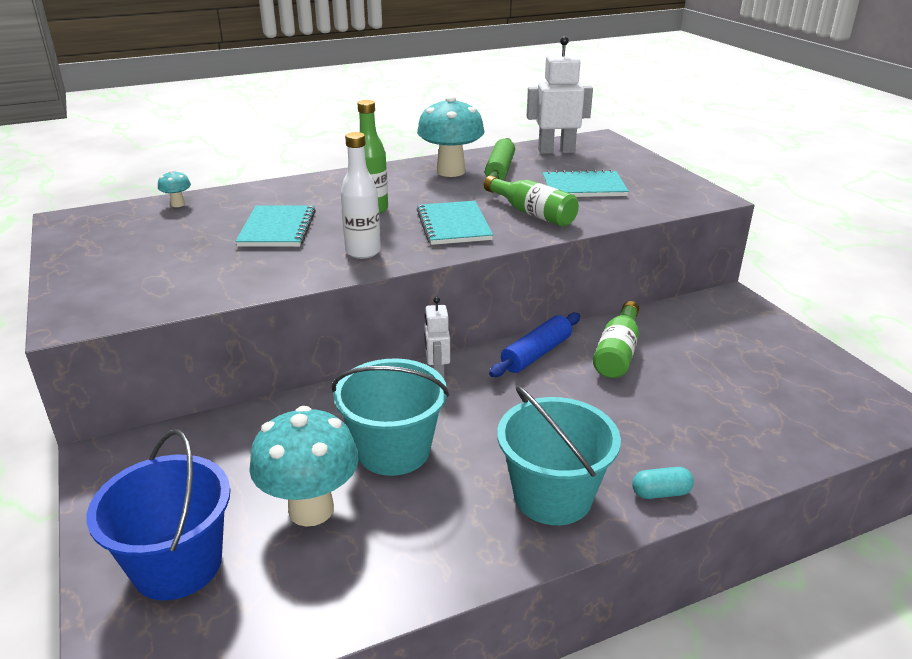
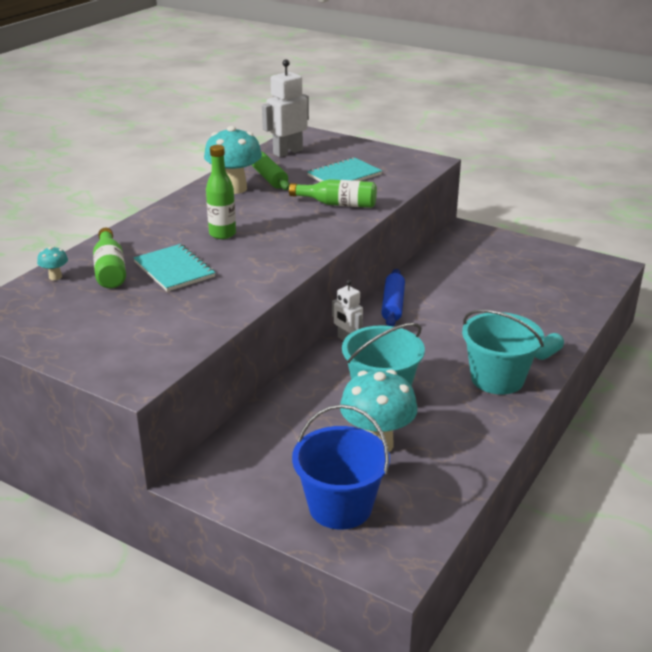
camera: 35 degrees left, 0 degrees up
white bottle [341,132,381,259] -> none
turquoise notebook [416,201,493,245] -> none
green bottle [593,301,639,378] -> green bottle moved to [93,227,126,288]

